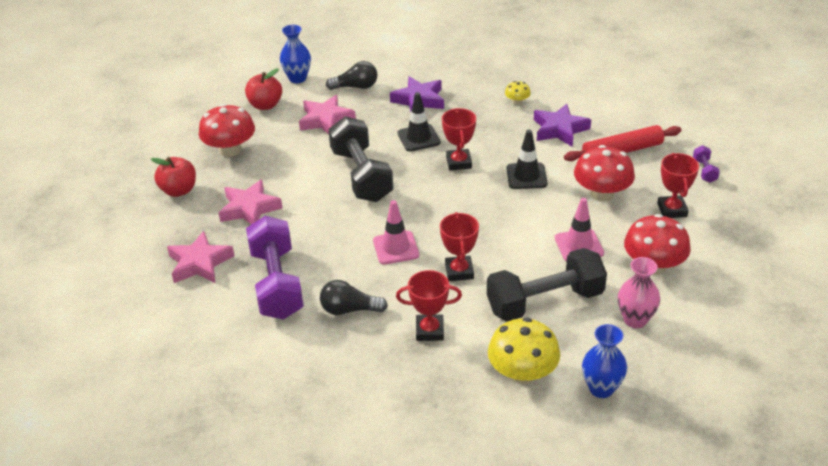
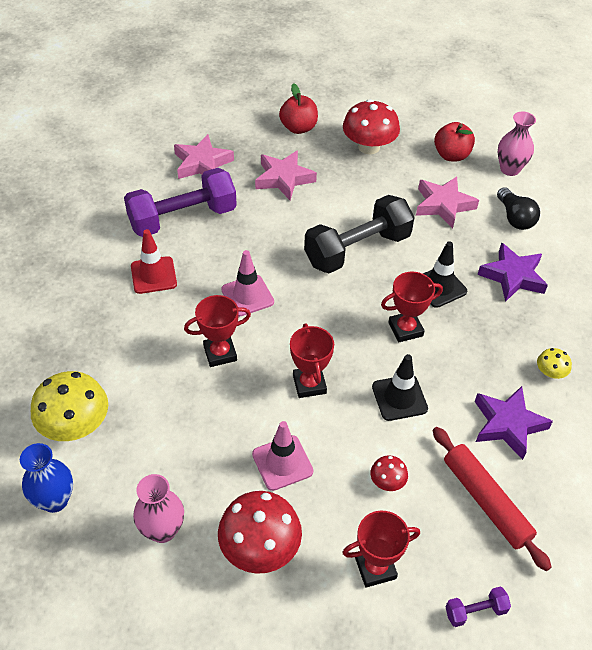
camera: 75 degrees right, 10 degrees up
blue vase [280,25,311,83] -> pink vase [498,111,536,176]
black light bulb [320,280,388,315] -> red traffic cone [131,229,177,294]
red trophy [396,270,462,341] -> red trophy moved to [290,324,334,398]
black dumbbell [487,248,607,322] -> none
red mushroom [574,145,635,202] -> red mushroom [371,455,408,491], size x0.48

